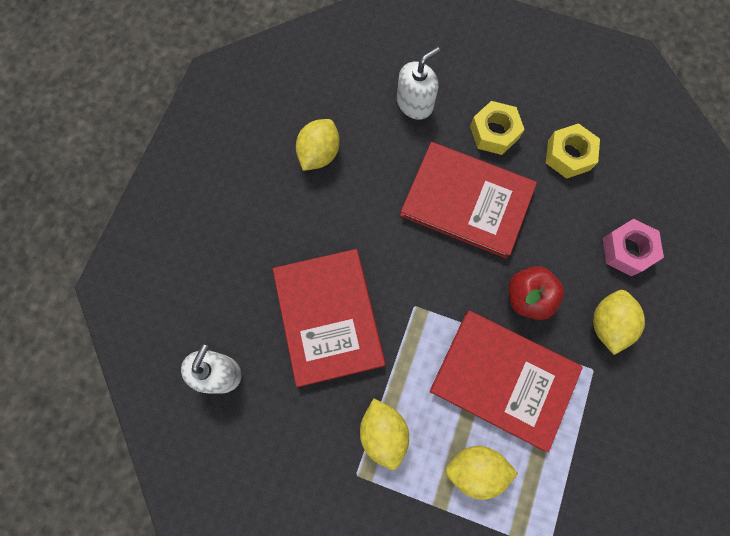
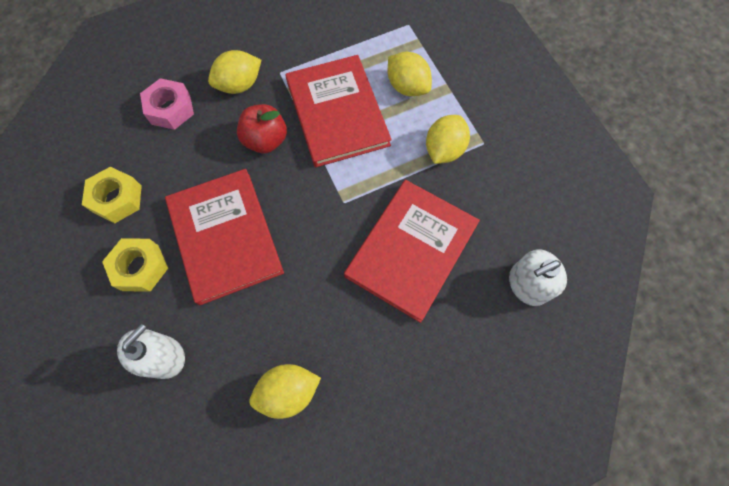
camera: 135 degrees left, 5 degrees down
white soap dispenser [397,47,440,120] -> white soap dispenser turned 120 degrees clockwise [117,324,185,379]

